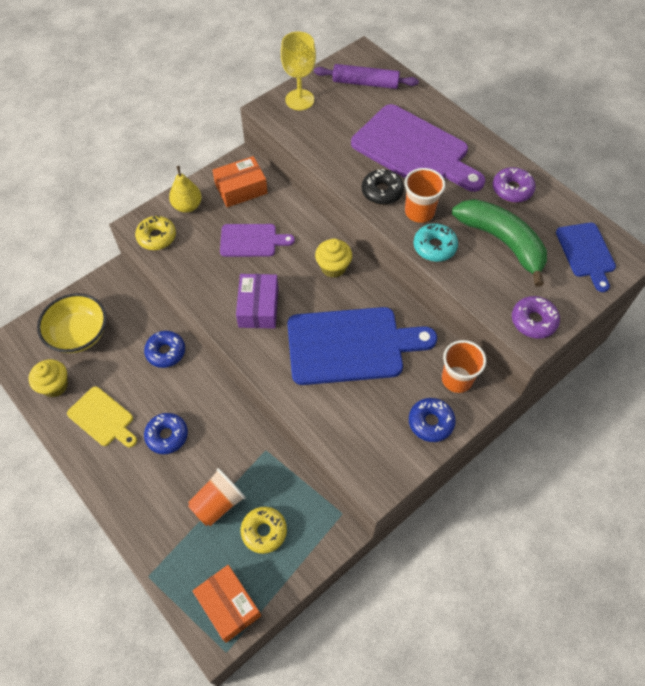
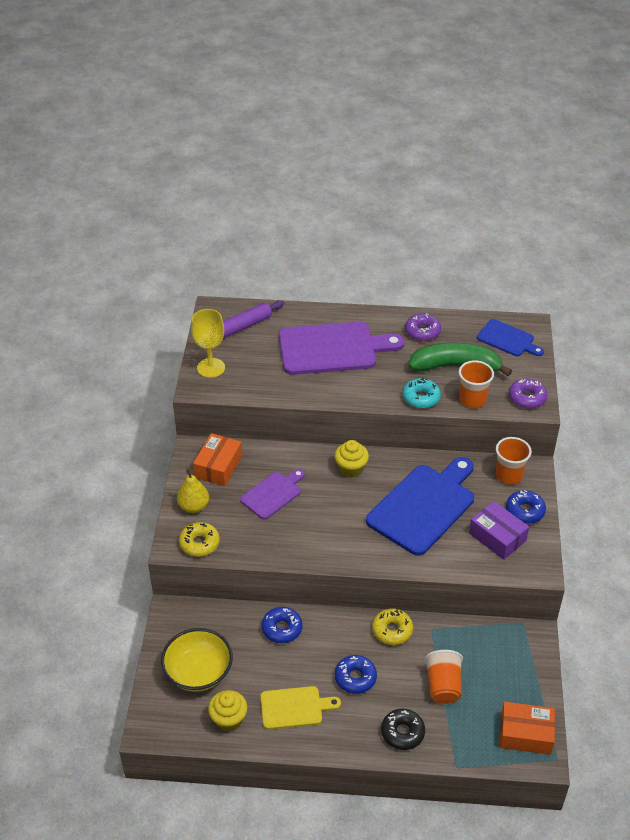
camera: 45 degrees left, 15 degrees down
purple box [236,274,278,329] -> purple box moved to [469,501,529,560]
yellow donut [241,507,287,554] -> yellow donut moved to [372,608,413,645]
black donut [362,169,404,205] -> black donut moved to [381,709,425,750]
orange cup [405,168,445,223] -> orange cup moved to [459,360,494,408]

